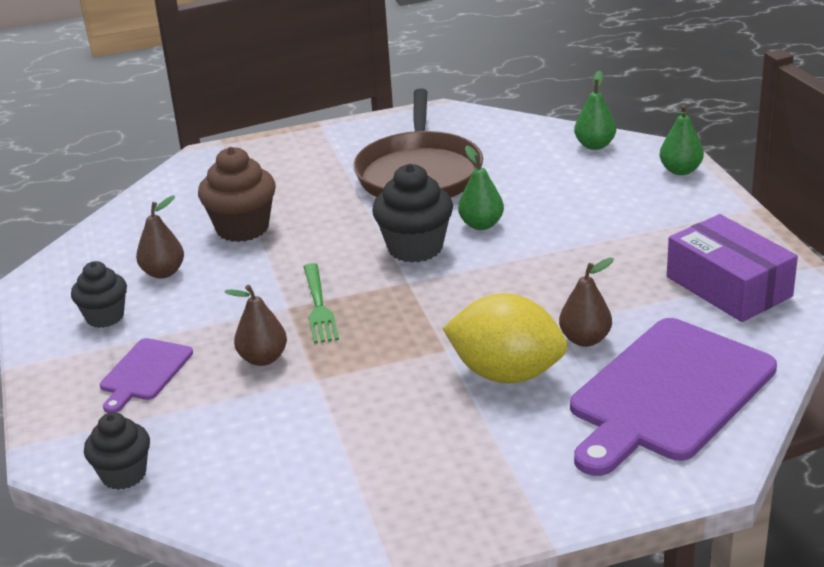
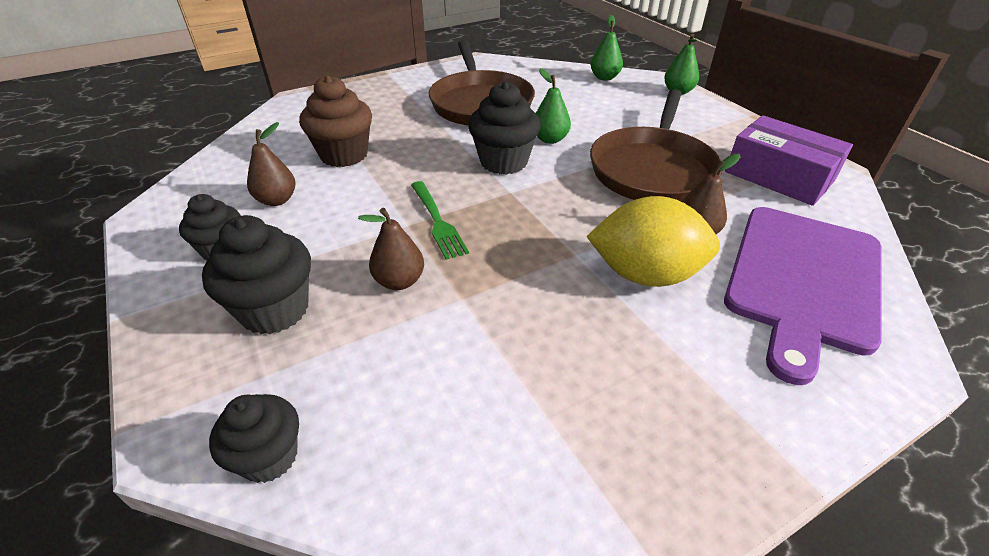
camera: 15 degrees left, 10 degrees up
purple cutting board [100,338,193,413] -> black cupcake [202,215,311,335]
none -> brown pan [590,89,722,201]

